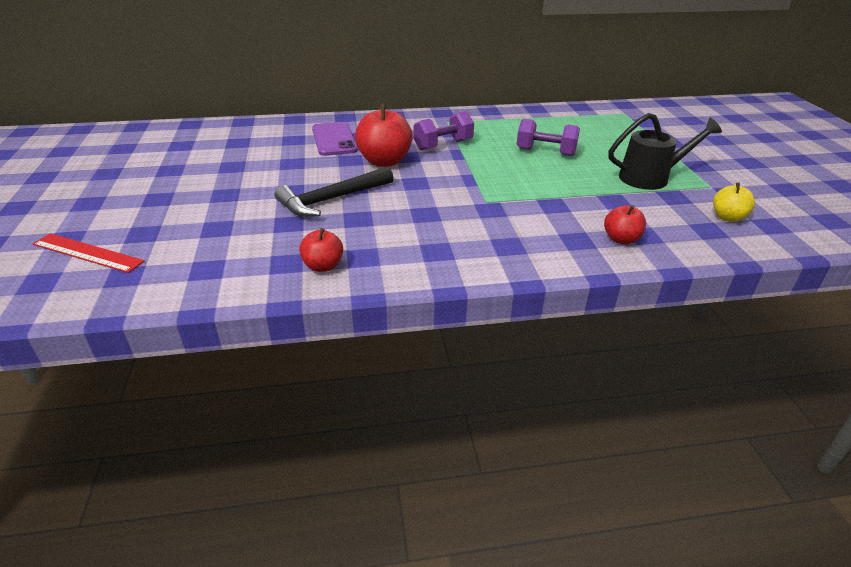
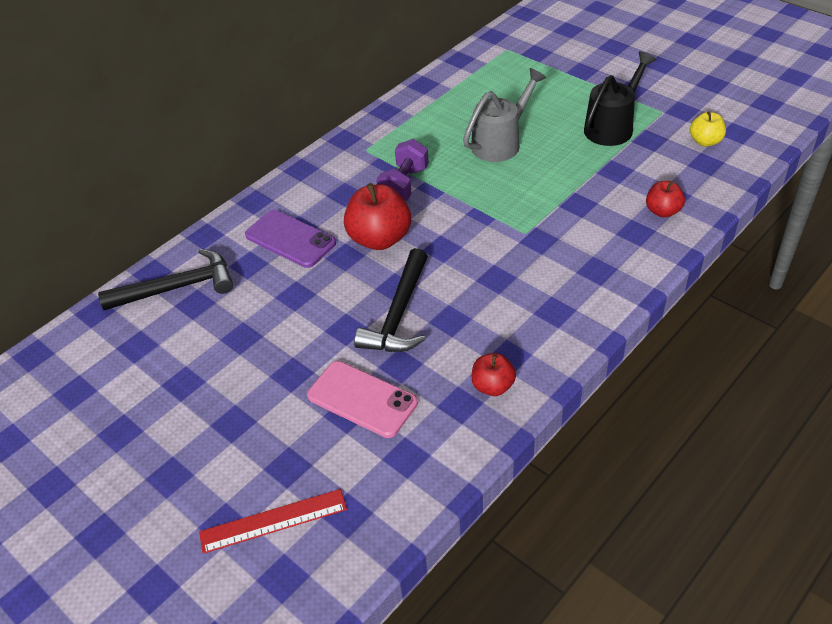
camera: 35 degrees left, 10 degrees up
purple dumbbell [517,119,580,156] -> grey watering can [463,68,546,162]
none -> black hammer [98,249,233,310]
none -> pink phone [307,361,418,438]

